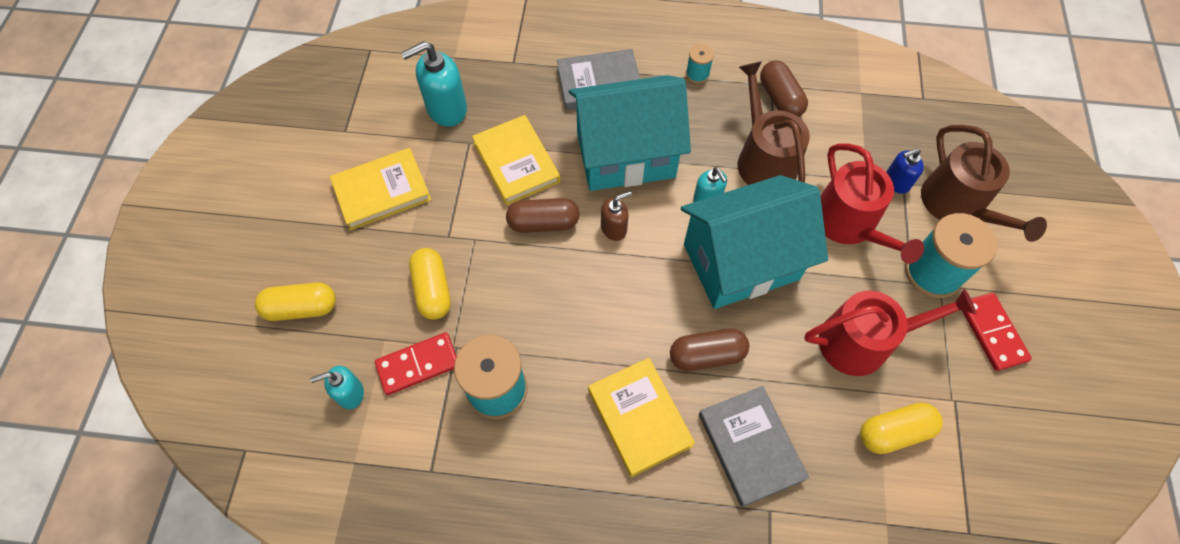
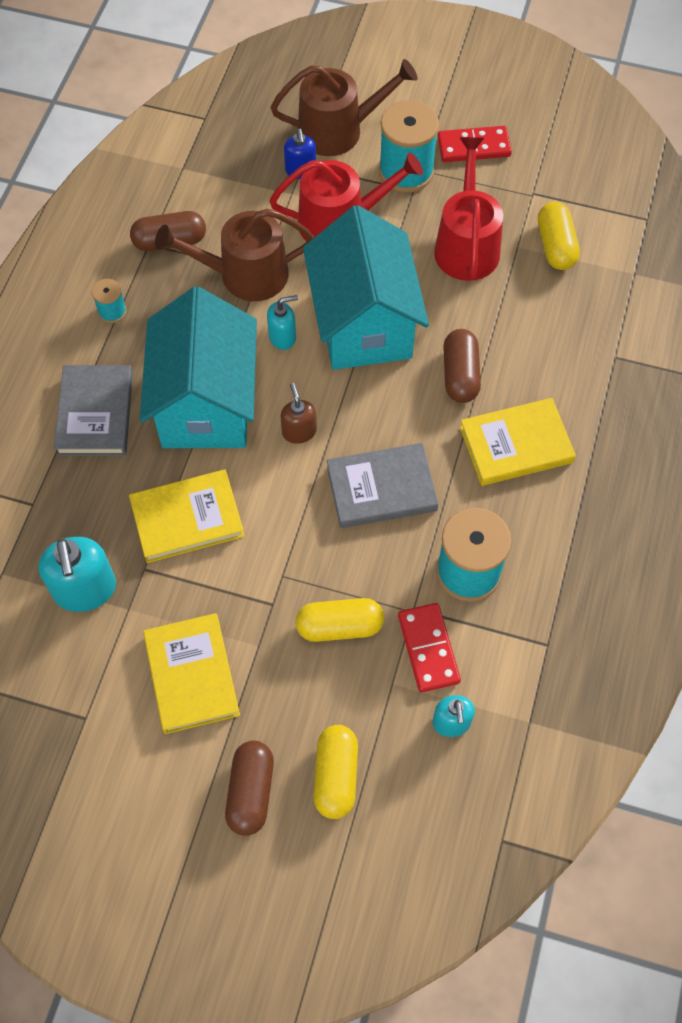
camera: 80 degrees left, 0 degrees up
brown capsule [506,198,580,233] -> brown capsule moved to [225,740,274,836]
grey book [699,386,809,507] -> grey book moved to [327,443,438,528]

